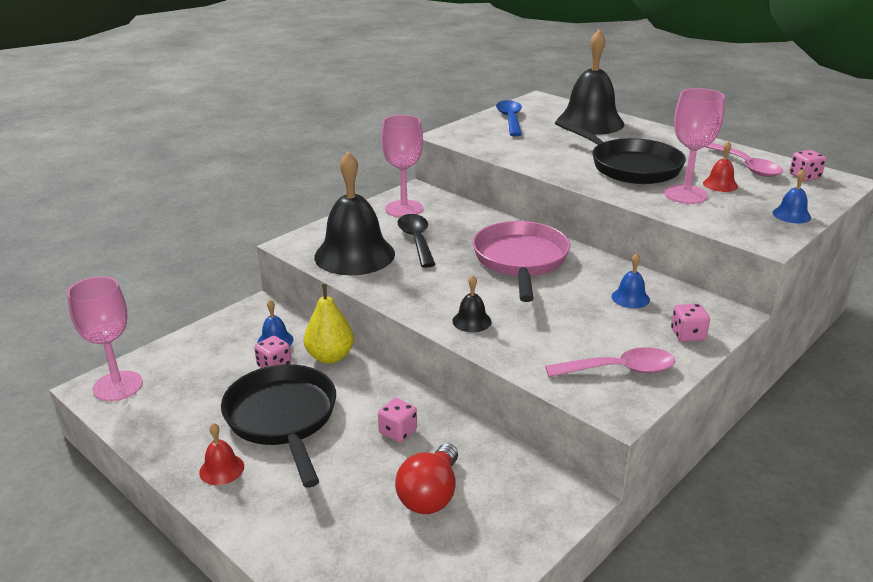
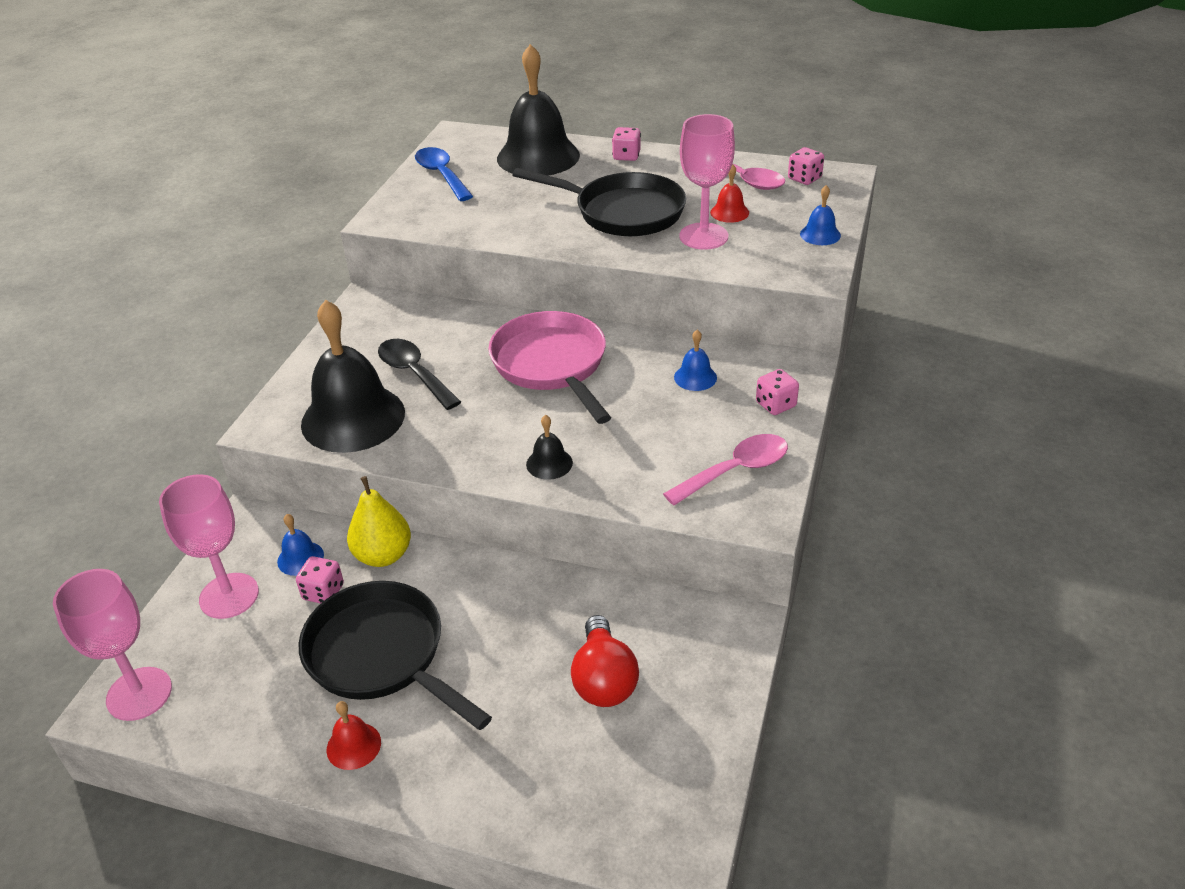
camera: 25 degrees left, 10 degrees up
pink dice [378,398,417,442] -> pink dice moved to [612,127,641,161]
pink goblet [381,115,423,217] -> pink goblet moved to [159,474,259,619]

